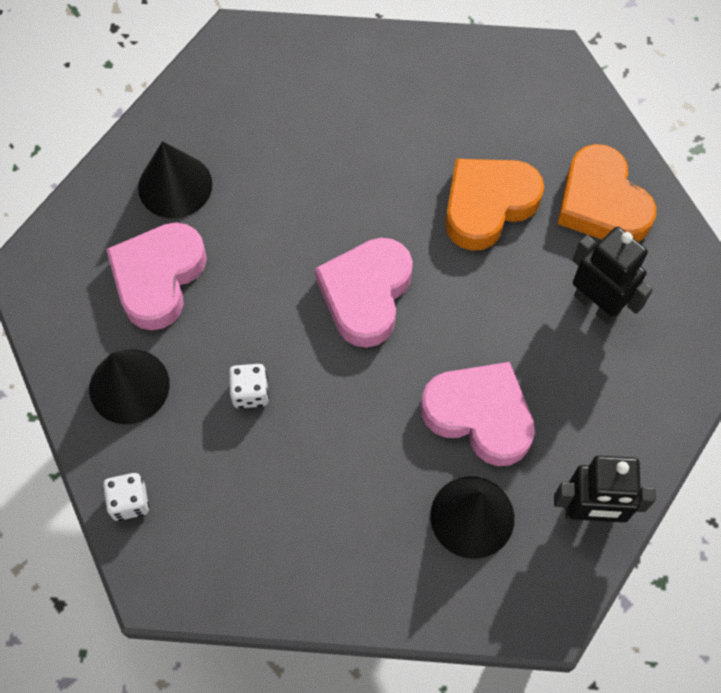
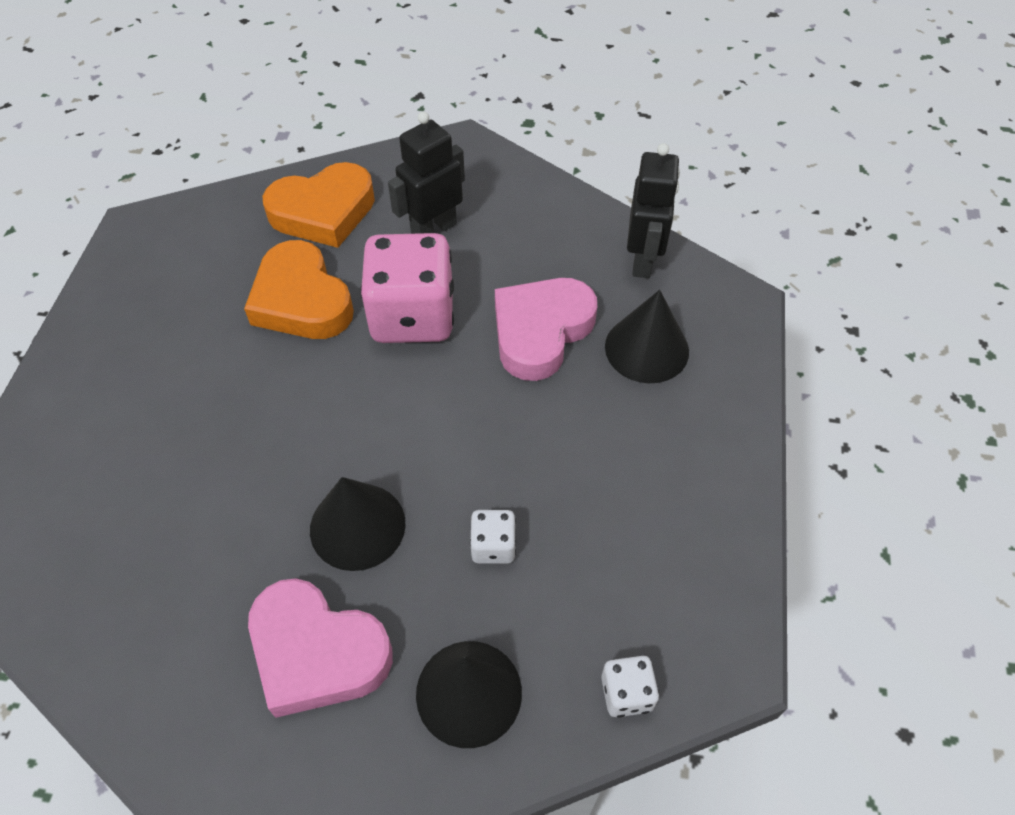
camera: 85 degrees left, 10 degrees down
black cone [138,141,213,218] -> black cone moved to [310,477,405,571]
pink heart [315,238,413,348] -> none
none -> pink dice [360,233,454,343]

